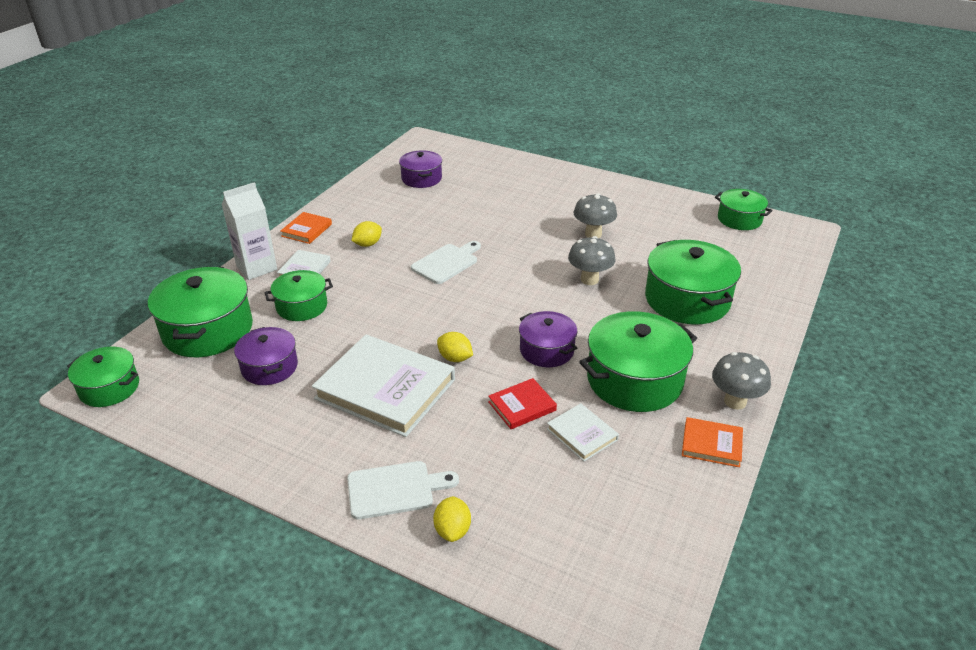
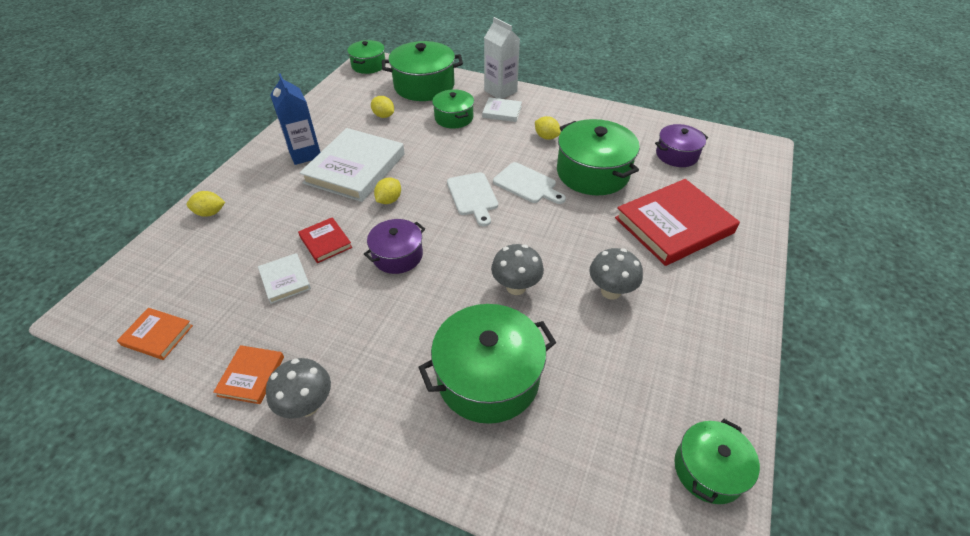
camera: 85 degrees right, 10 degrees up
purple pot [234,327,298,385] -> yellow lemon [371,96,394,118]
orange book [280,212,332,244] -> orange book moved to [117,308,193,360]
white cutting board [347,461,459,520] -> white cutting board moved to [447,172,498,226]
white book [547,403,619,461] -> white book turned 75 degrees counterclockwise [258,253,311,304]
green pot [579,311,697,412] -> green pot moved to [557,119,640,196]
none -> blue carton [270,74,320,165]
none -> red book [615,179,740,266]

